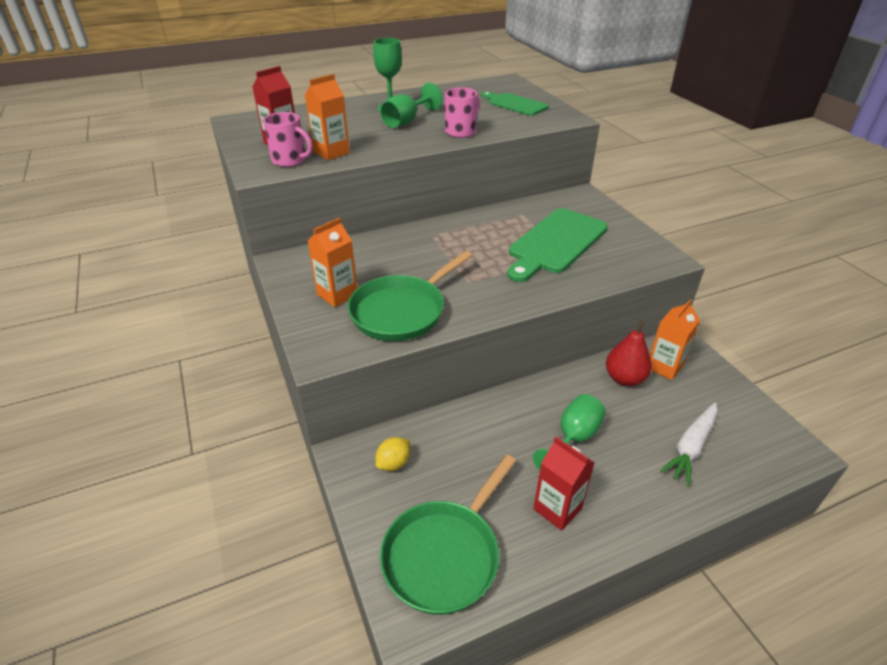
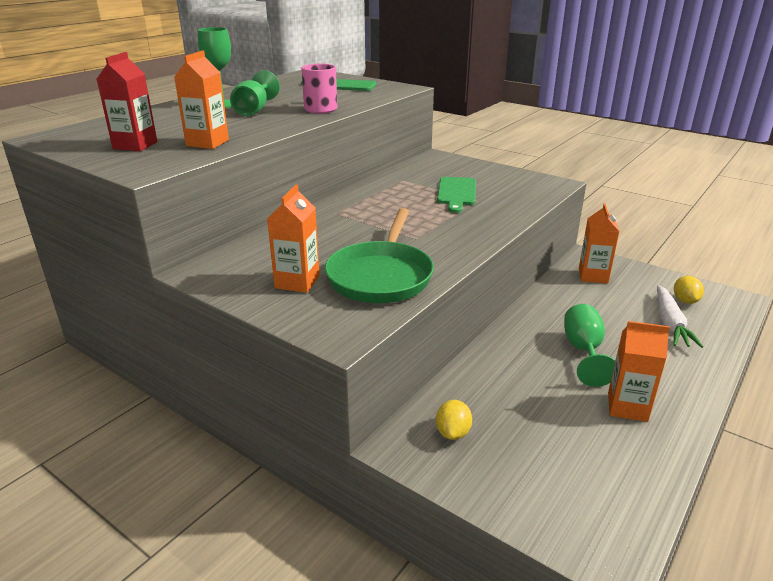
camera: 30 degrees left, 10 degrees down
pink mug [263,112,313,167] -> none
green pan [380,455,516,615] -> none
green cutting board [507,208,608,282] -> green cutting board [437,177,476,213], size x0.61
red carton [533,437,594,531] -> orange carton [608,321,670,422]
red pear [606,321,652,386] -> none
none -> yellow lemon [674,276,704,304]

